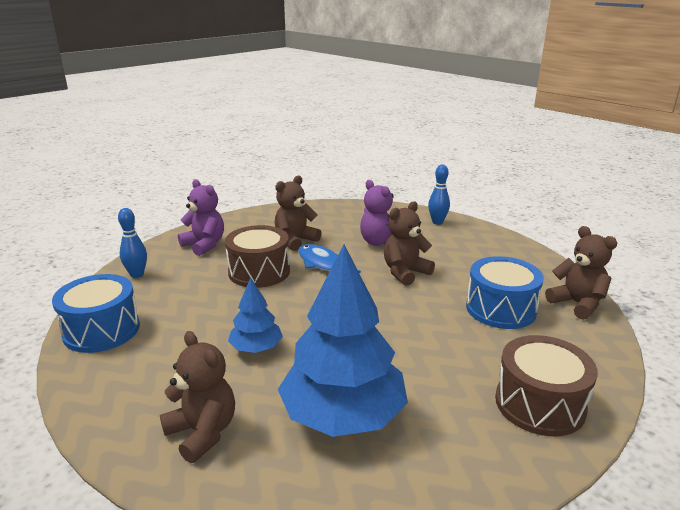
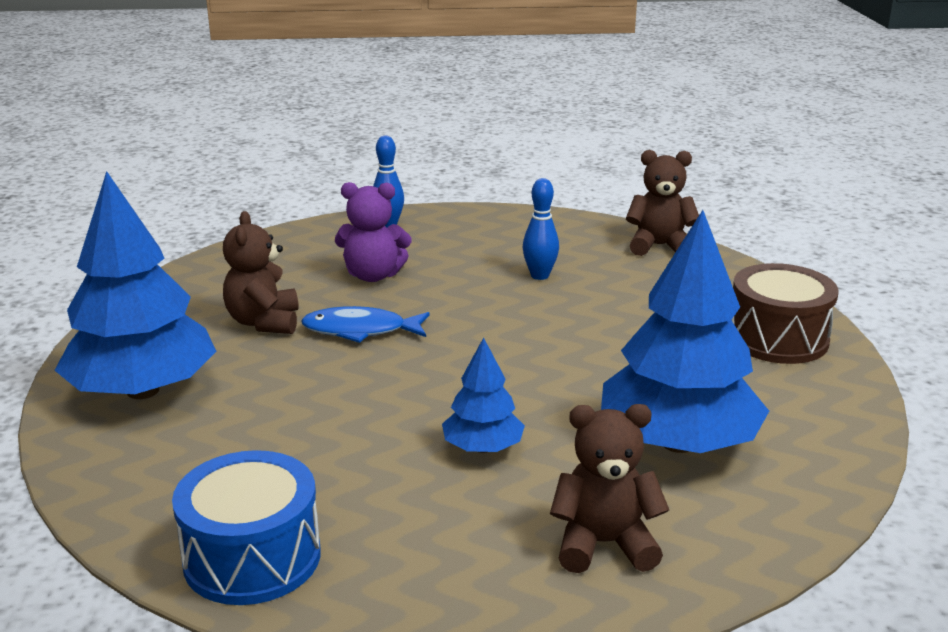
camera: 50 degrees left, 0 degrees up
blue bowling pin [118,208,147,278] -> blue bowling pin moved to [522,178,559,280]
purple teddy bear [178,179,224,256] -> blue tree [54,171,216,399]
brown drum [225,225,290,288] -> none
brown teddy bear [384,201,435,286] -> none
blue drum [466,256,544,329] -> none

